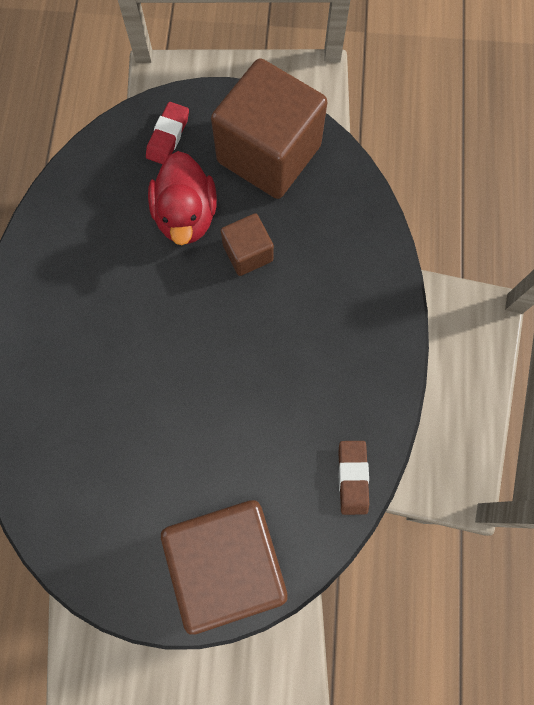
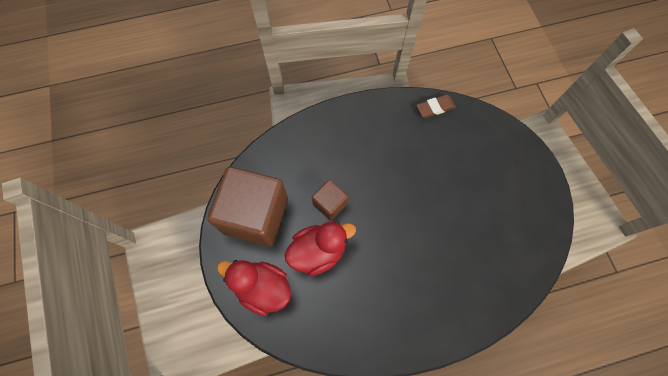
camera: 110 degrees left, 5 degrees down
red eraser [146,102,189,164] -> red duck [217,260,291,316]
brown cube [161,500,287,635] -> none

